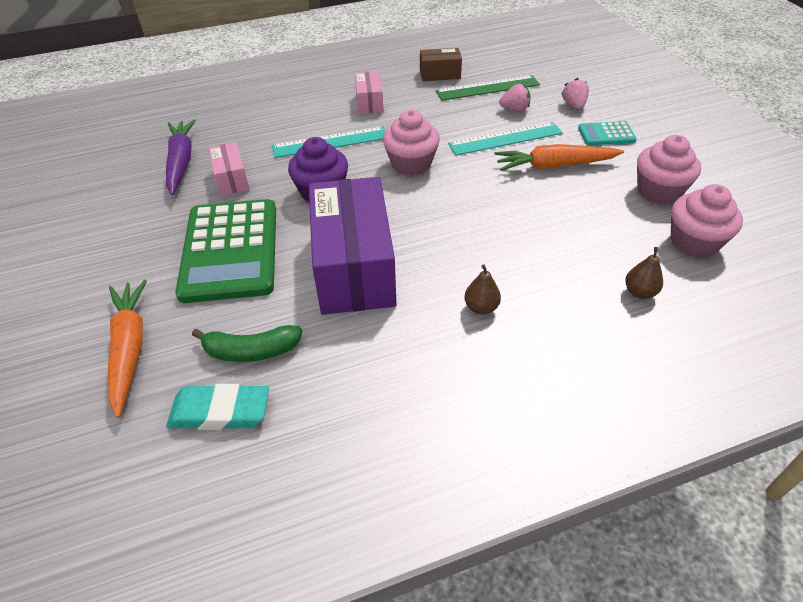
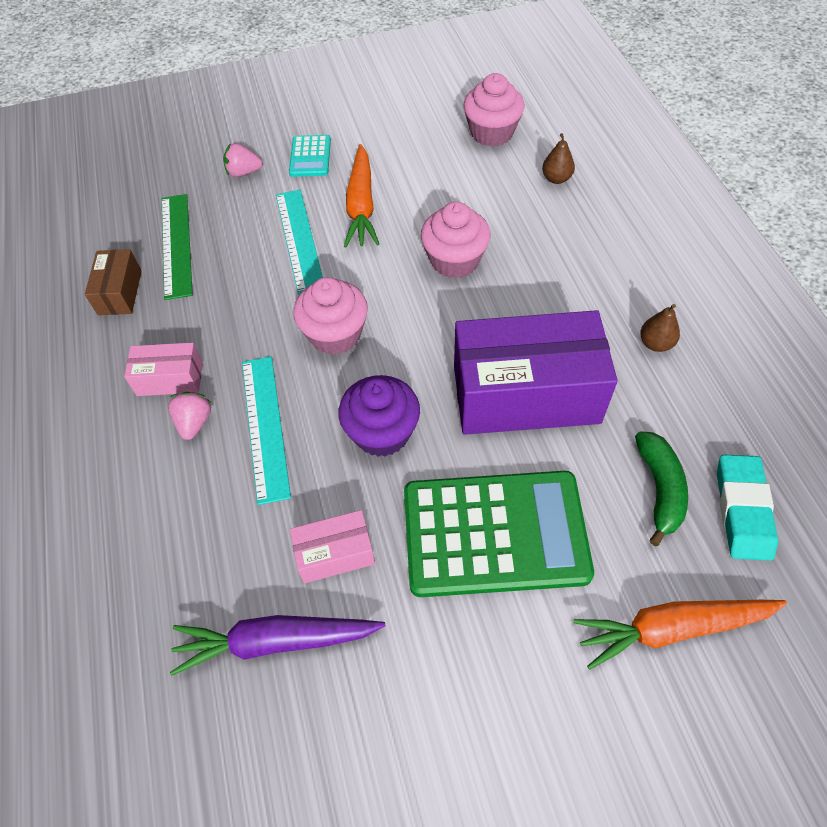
camera: 85 degrees left, 10 degrees up
brown pear [464,264,501,315] -> brown pear moved to [640,304,680,352]
pink strawberry [499,84,530,111] -> pink strawberry moved to [168,392,211,440]
pink cupcake [637,135,701,204] -> pink cupcake moved to [421,202,491,279]

